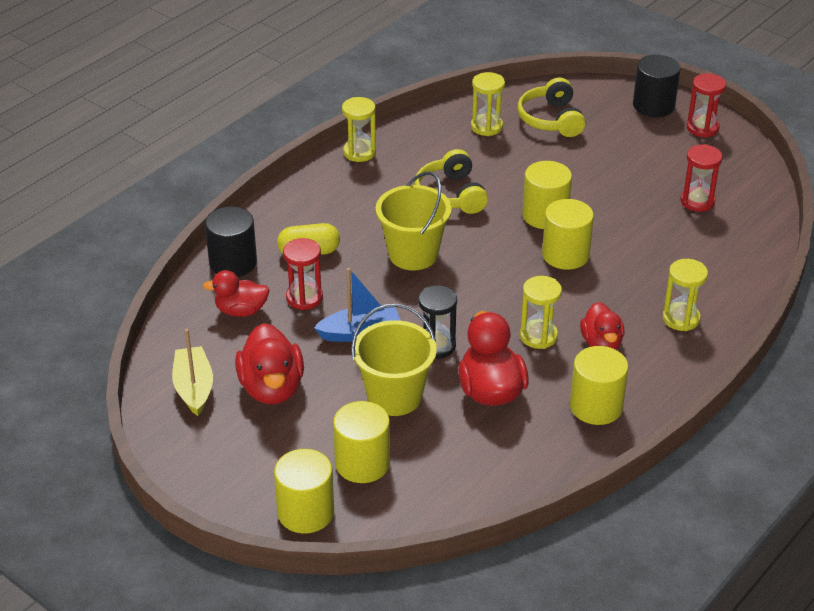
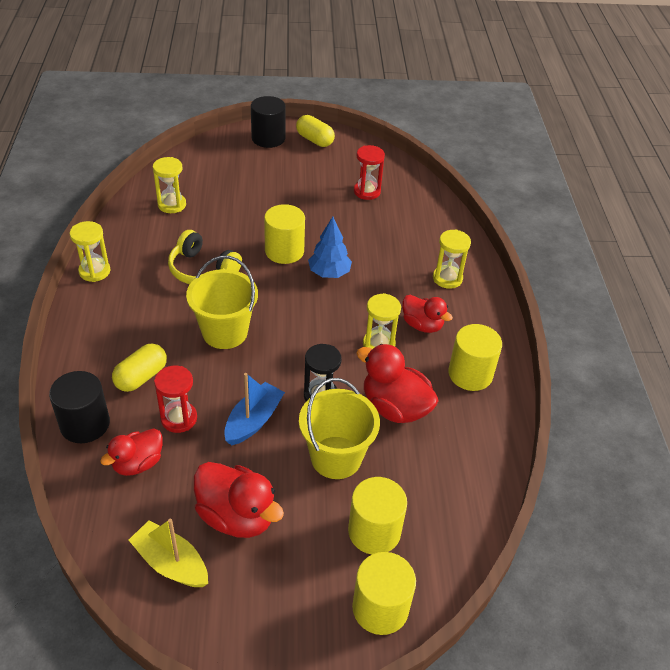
camera: 45 degrees left, 5 degrees up
yellow headphones [517,77,586,137] -> none
yellow cylinder [542,199,594,270] -> blue tree [308,217,352,278]
red hourglass [687,73,726,137] -> yellow capsule [296,115,335,147]

